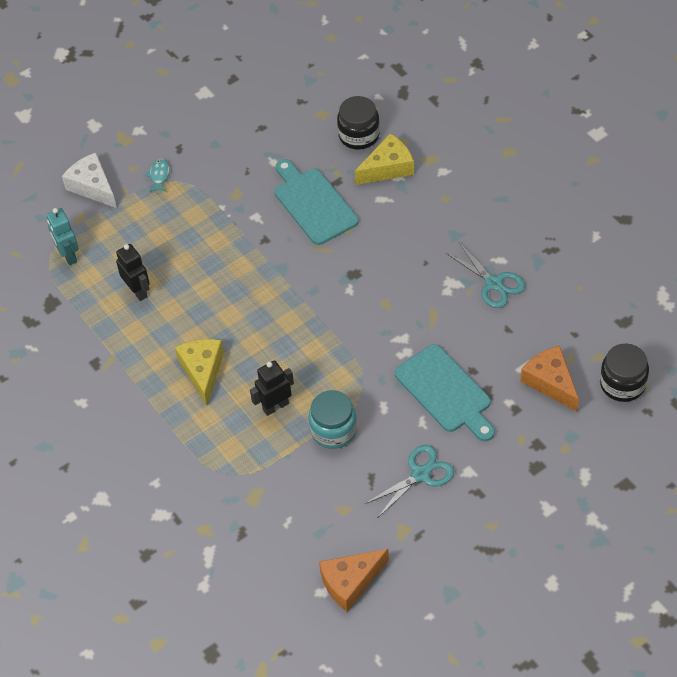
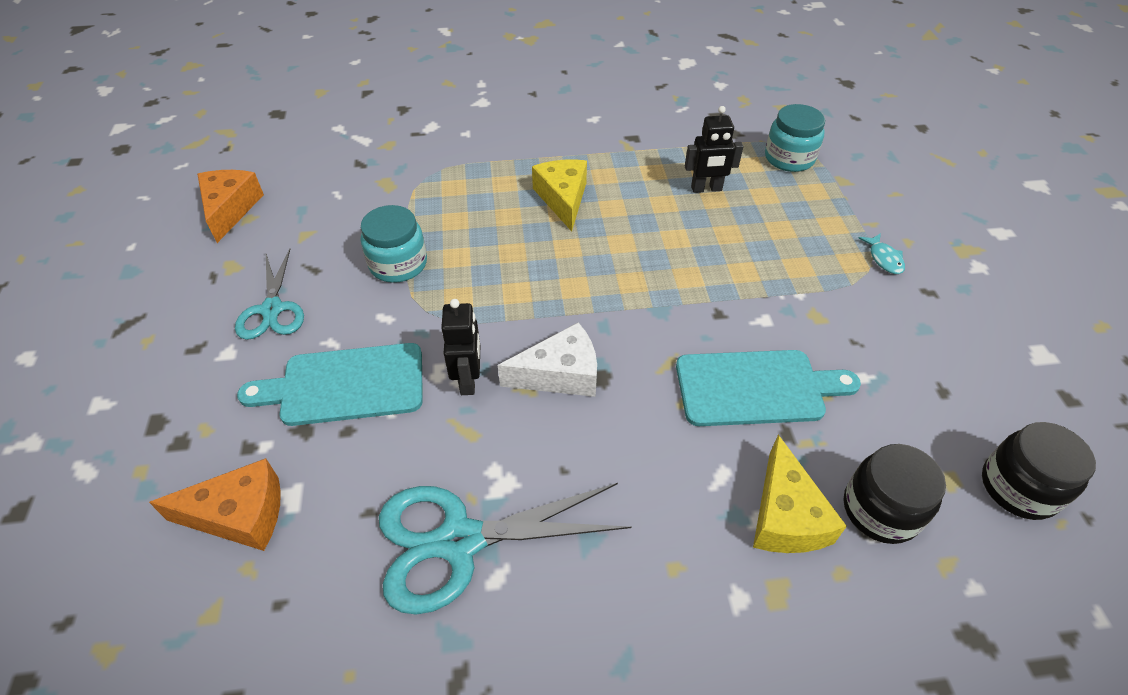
camera: 115 degrees right, 5 degrees down
turquoise robot [47,208,79,265] -> turquoise jar [765,104,825,172]
white cheese [62,152,117,208] -> white cheese moved to [498,322,597,397]
turquoise fish [145,159,170,192] -> turquoise fish turned 45 degrees clockwise [859,233,905,274]
yellow cheese [175,339,224,406] -> yellow cheese turned 120 degrees counterclockwise [532,159,587,231]
black robot [250,360,294,416] -> black robot moved to [441,299,480,395]
turquoise scissors [446,243,525,308] -> turquoise scissors [379,483,632,615], size x1.57
black jar [600,344,649,402] -> black jar moved to [982,422,1096,520]

